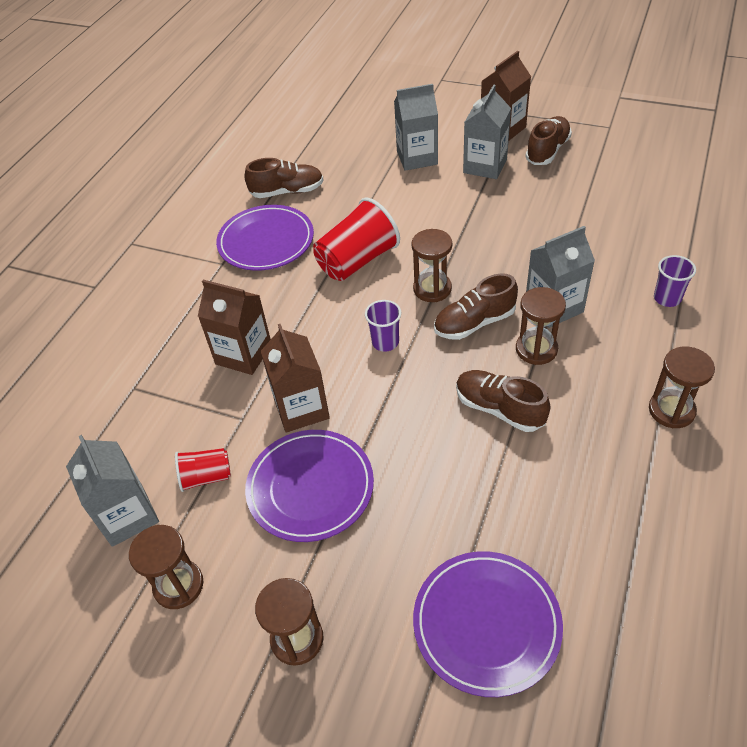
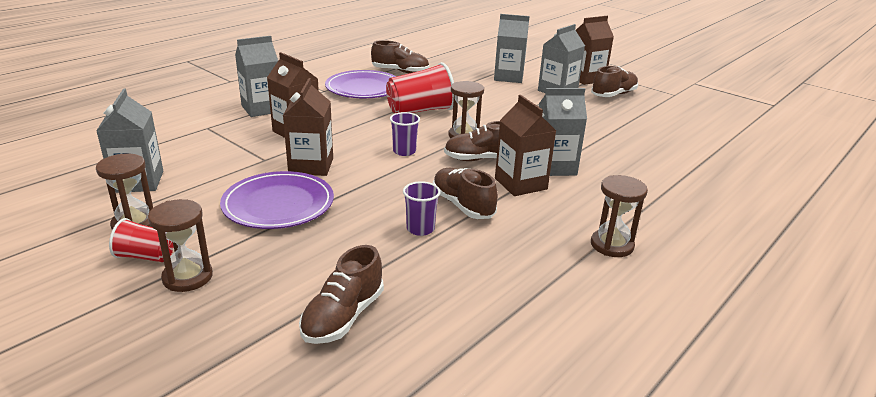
camera: 15 degrees right, 20 degrees down
red cup [175,448,231,492] -> red cup moved to [109,218,174,262]
purple plate [413,551,563,697] -> brown shoe [299,245,384,344]
brown hourglass [516,287,566,365] -> brown carton [495,95,556,196]
purple cup [654,255,696,307] -> purple cup moved to [403,181,441,236]
none -> grey carton [235,36,278,117]

